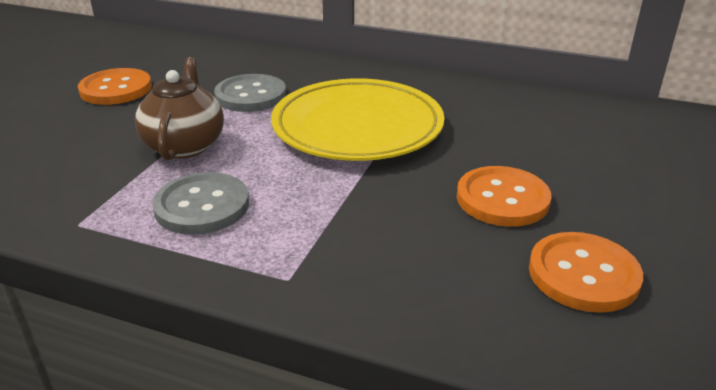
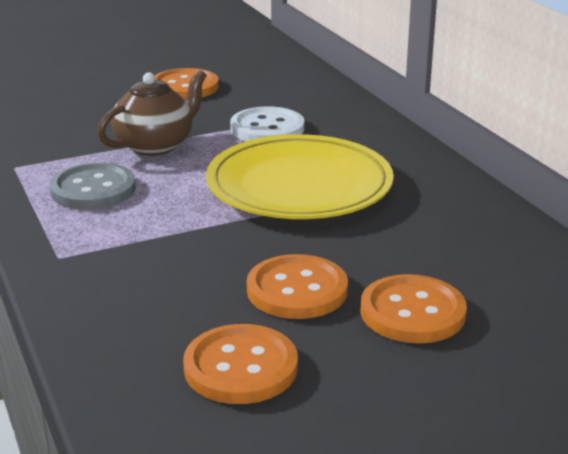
camera: 45 degrees right, 5 degrees down
grey button [214,74,286,112] -> white button [230,106,304,141]
none -> orange button [360,274,467,343]

